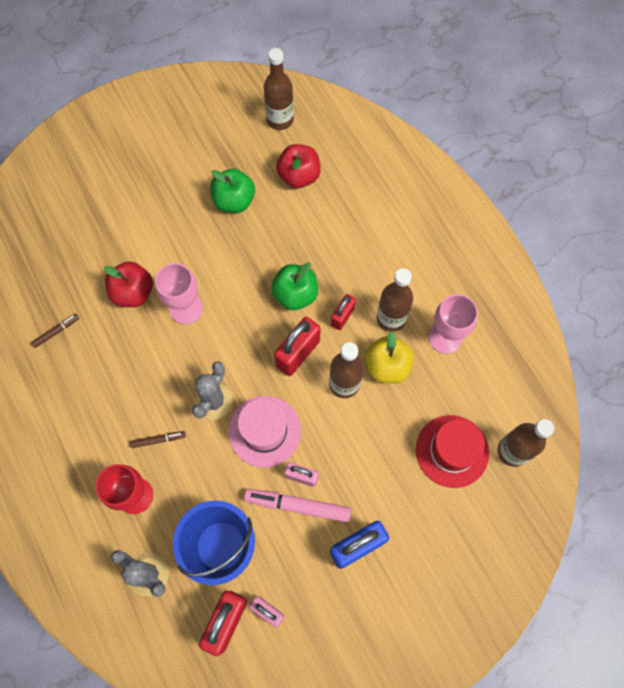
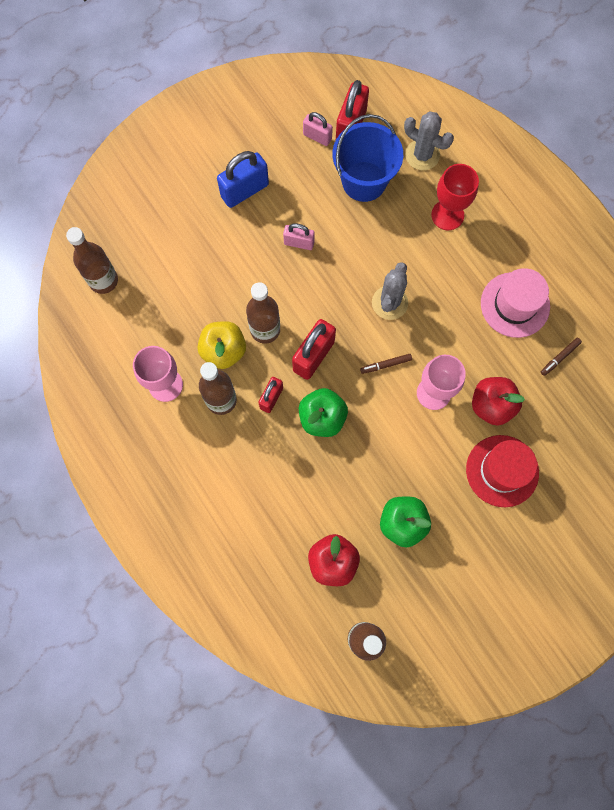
camera: 175 degrees right, 5 degrees up
brown marker [130,431,186,448] -> brown marker moved to [360,354,412,374]
pink hat [228,396,301,467] -> pink hat moved to [481,268,550,338]
pink marker [244,489,351,522] -> none
red hat [416,415,489,488] -> red hat moved to [466,435,539,507]

